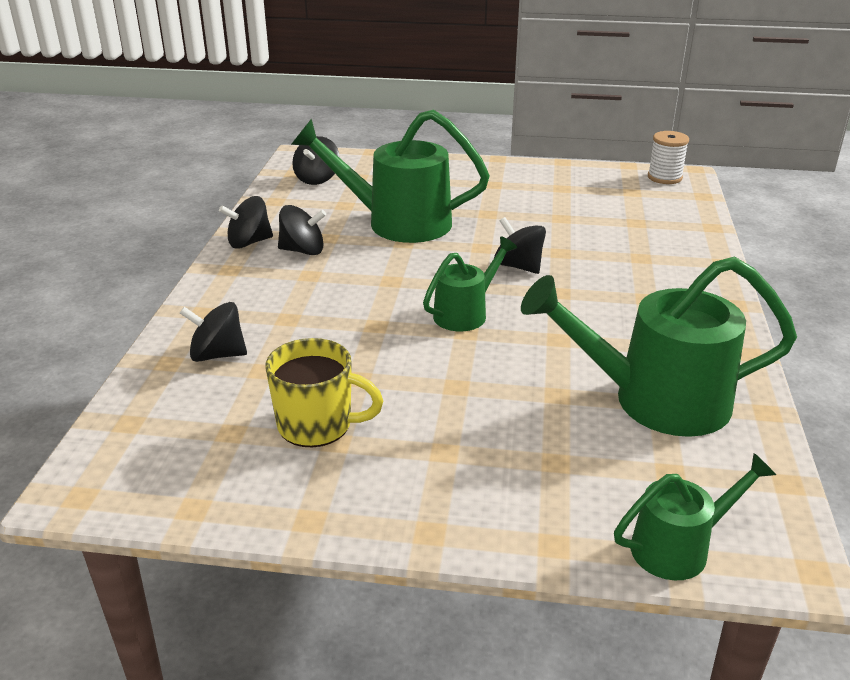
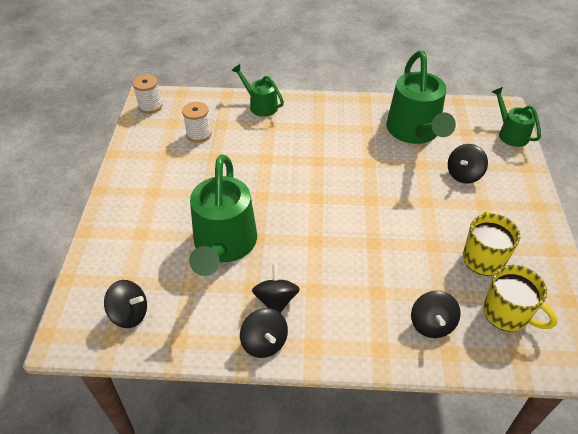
camera: 95 degrees left, 15 degrees up
green watering can [423,236,517,331] -> green watering can moved to [231,64,284,117]
black spinning top [494,217,546,274] -> black spinning top moved to [448,144,488,184]
none -> white spool [182,102,211,142]
none -> yellow mug [483,265,558,332]

